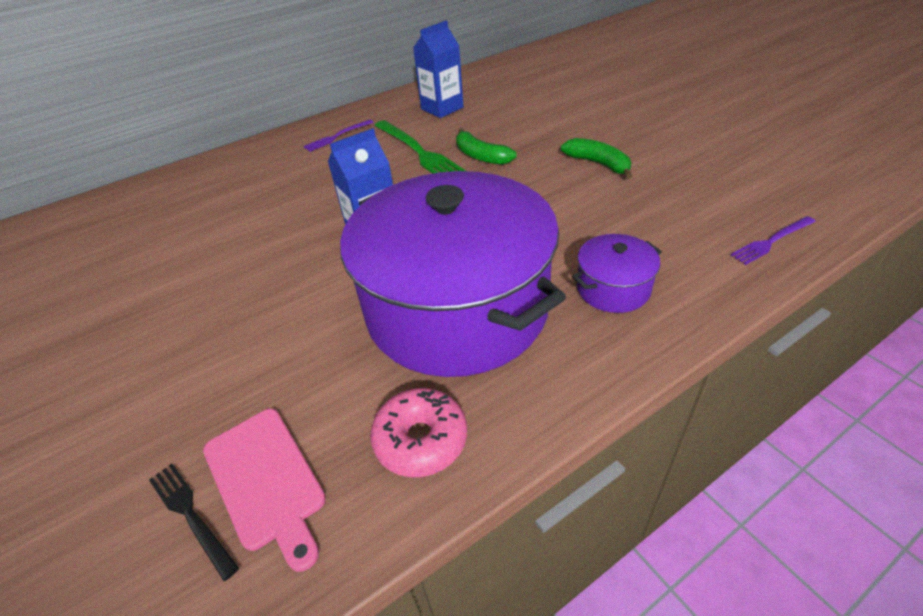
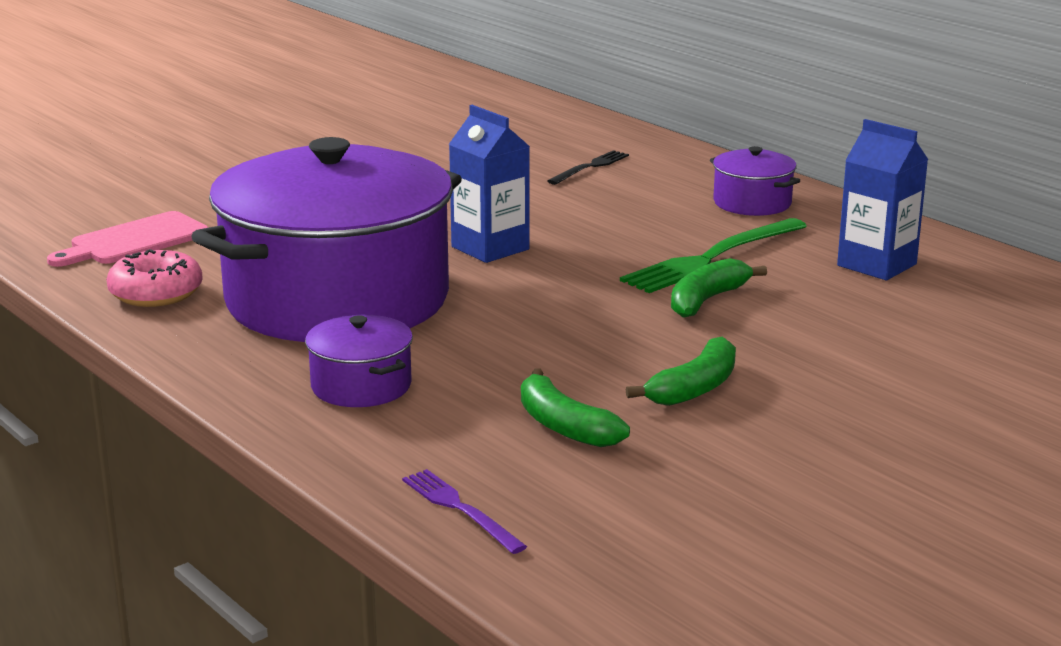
camera: 80 degrees right, 20 degrees down
black fork [149,464,239,581] -> black fork moved to [547,150,629,185]
purple fork [303,119,373,152] -> purple pot [710,146,800,216]
none -> green banana [521,368,630,447]

